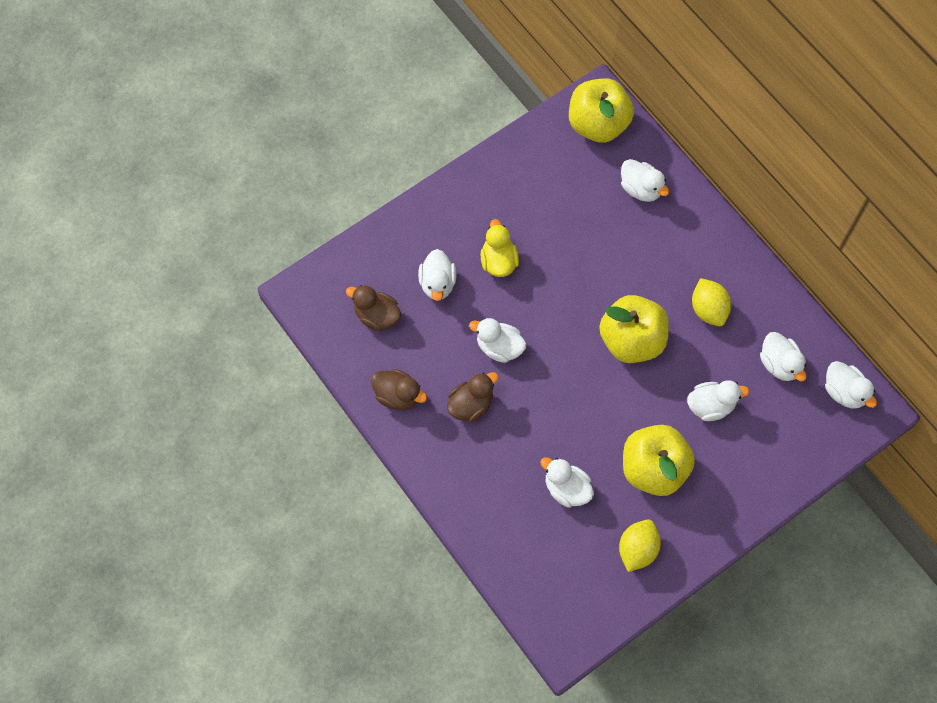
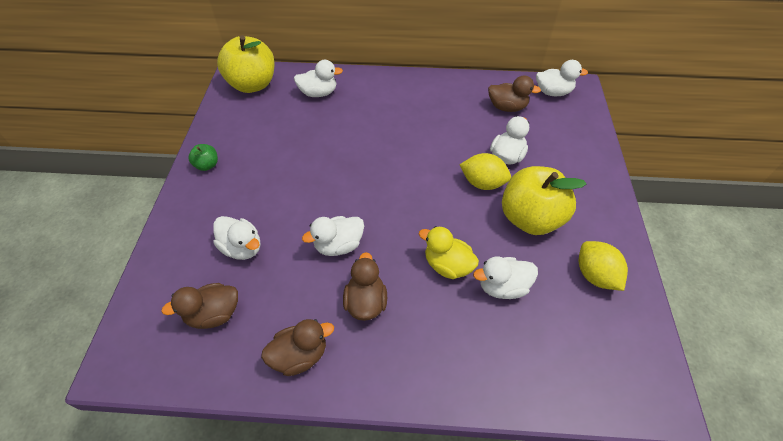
camera: 50 degrees left, 15 degrees down
yellow duck [480,219,519,277] -> yellow duck moved to [419,226,479,279]
yellow apple [599,295,669,363] -> none
yellow lemon [692,278,731,326] -> yellow lemon moved to [460,153,511,190]
white duck [760,332,807,381] -> brown duck [488,75,541,112]
none -> green apple [188,144,218,171]

